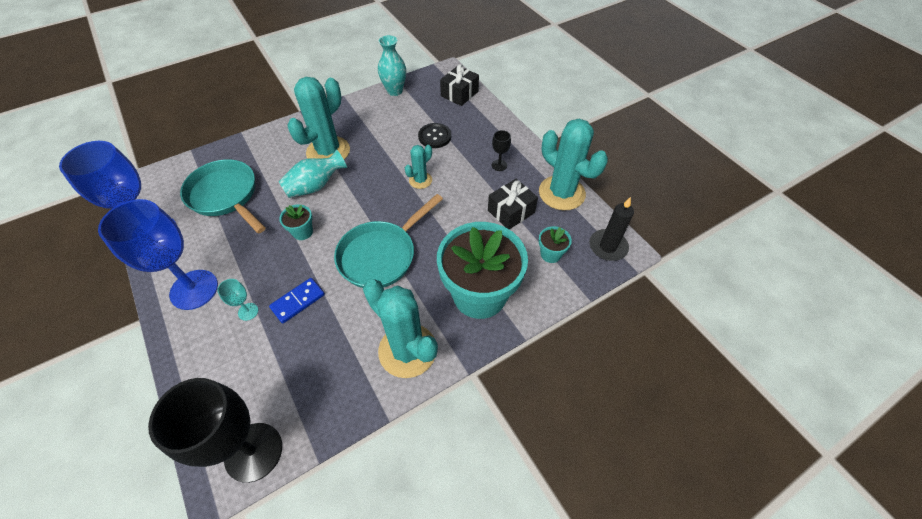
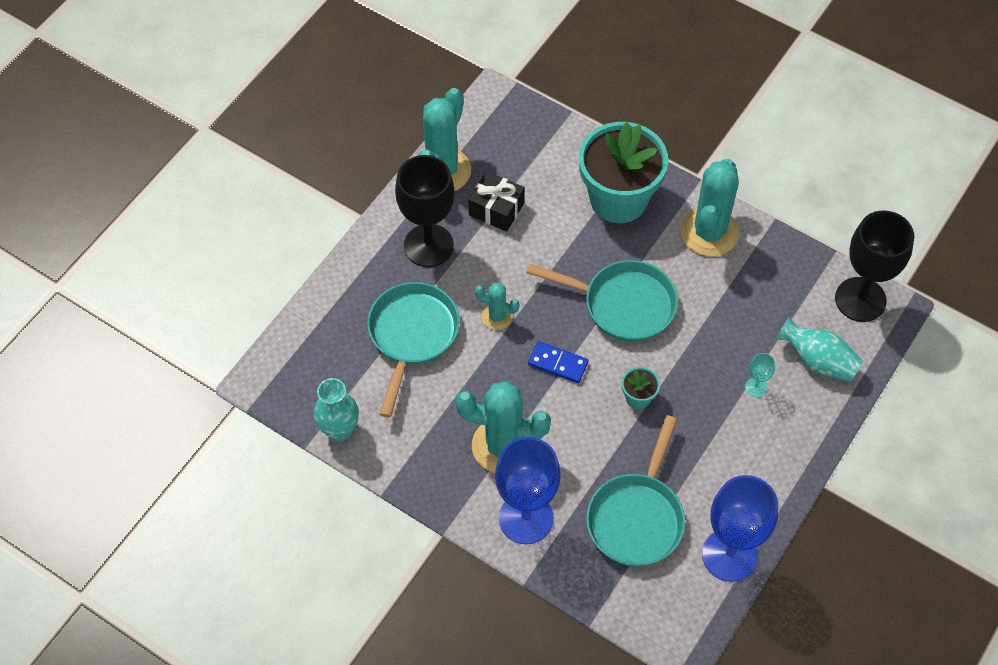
camera: 115 degrees left, 5 degrees up
blue goblet [98,199,218,310] -> blue goblet moved to [495,437,561,544]
blue domino [269,278,325,324] -> blue domino moved to [528,341,588,383]
turquoise vase [278,149,347,198] -> turquoise vase moved to [775,316,863,382]
black button [418,123,451,148] -> turquoise pan [367,282,460,418]
black gift [440,64,479,106] -> none
black goblet [492,130,511,171] -> black goblet [395,155,455,267], size x2.39
turquoise flower pot [539,226,572,263] -> none
black candle [589,197,634,261] -> none

